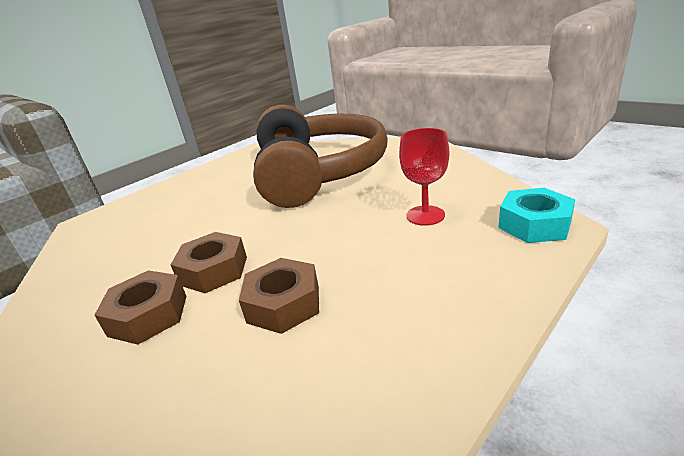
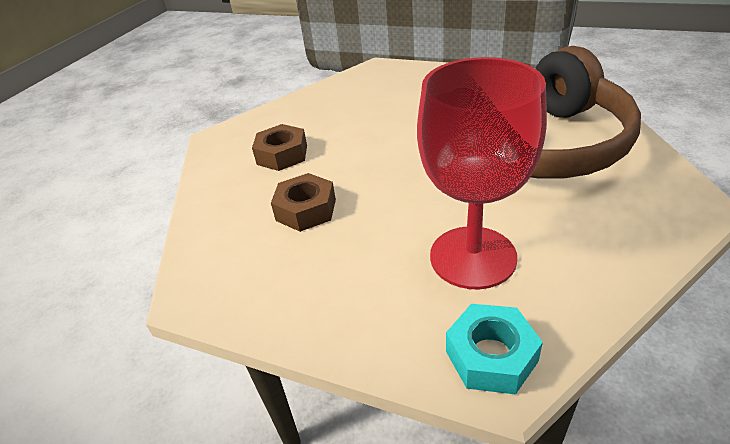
camera: 70 degrees right, 10 degrees up
brown nut [171,232,247,293] -> none
red goblet [399,128,449,226] -> red goblet [417,57,547,289], size x1.93

